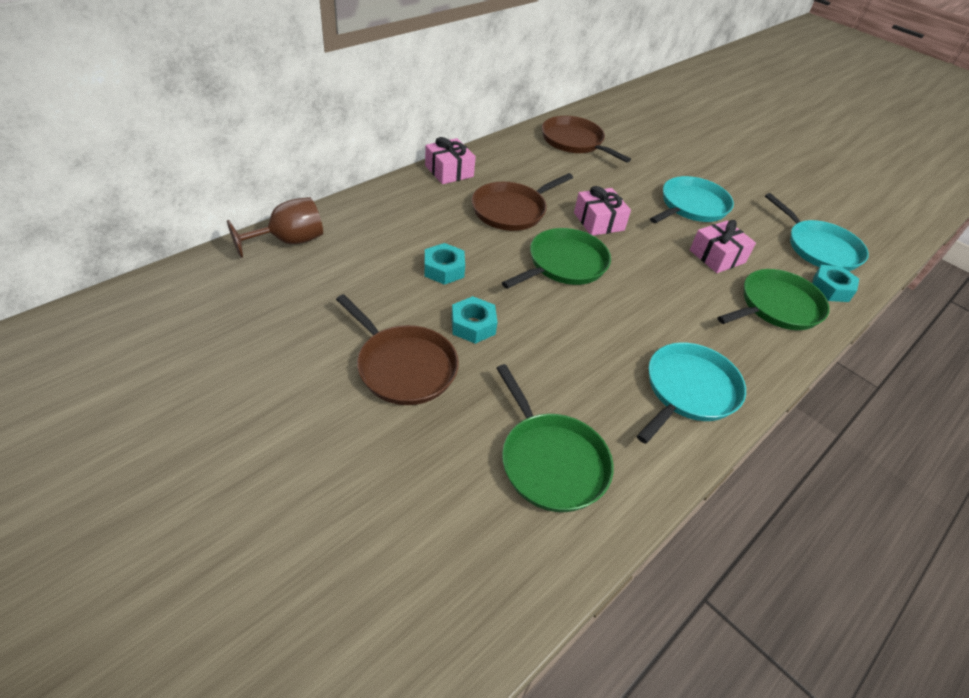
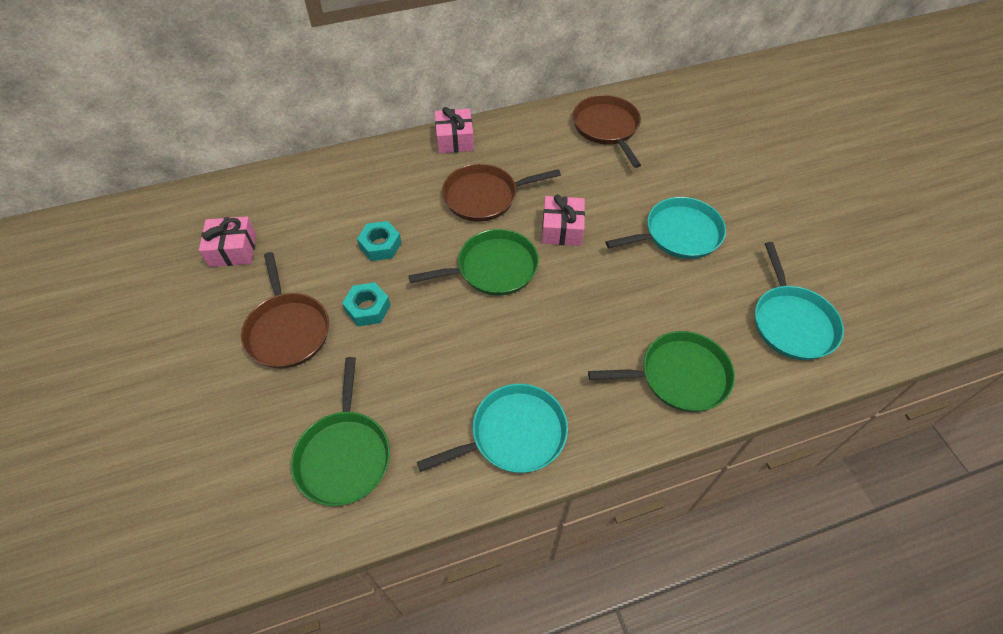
camera: 30 degrees right, 10 degrees up
brown goblet [227,197,323,258] -> none
pink gift [690,220,756,273] -> pink gift moved to [199,217,256,267]
turquoise nut [812,265,859,302] -> none

